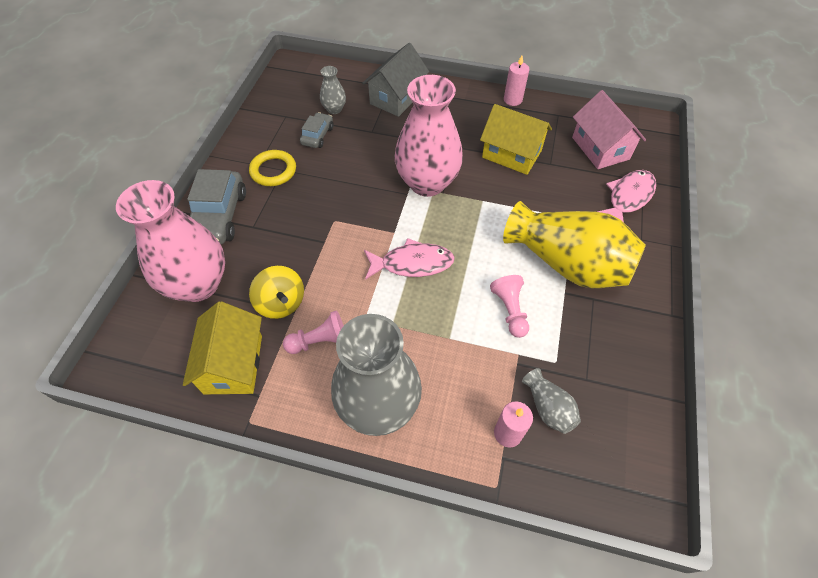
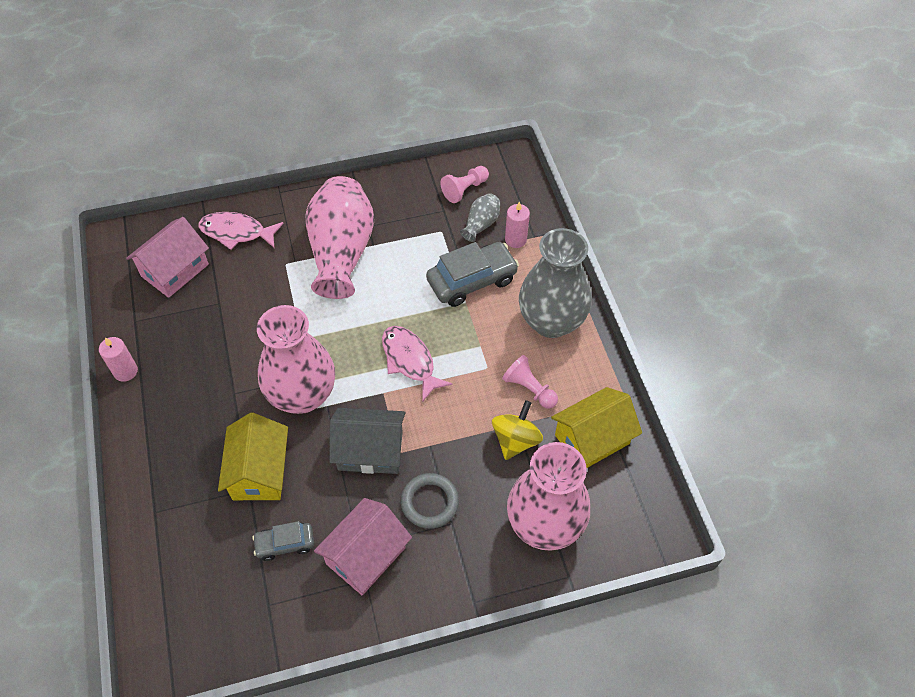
camera: 120 degrees left, 0 degrees up
grey car [187,169,246,244] -> grey car moved to [426,242,519,307]
yellow ring [249,150,296,186] -> pink house [314,498,412,595]
grey vase [320,66,346,114] -> none
grey house [362,43,429,117] -> grey house moved to [329,408,405,474]
yellow house [480,104,552,175] -> yellow house moved to [218,413,288,500]
pink pawn [490,275,529,338] -> pink pawn moved to [440,166,489,203]
yellow vase [503,201,646,288] -> pink vase [306,176,374,299]
none -> grey ring [401,473,459,529]

